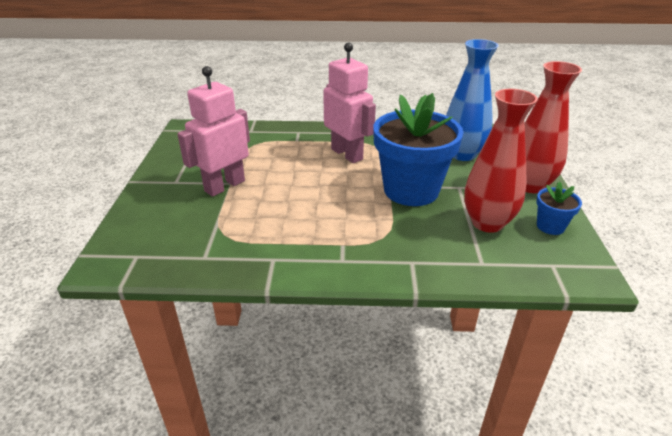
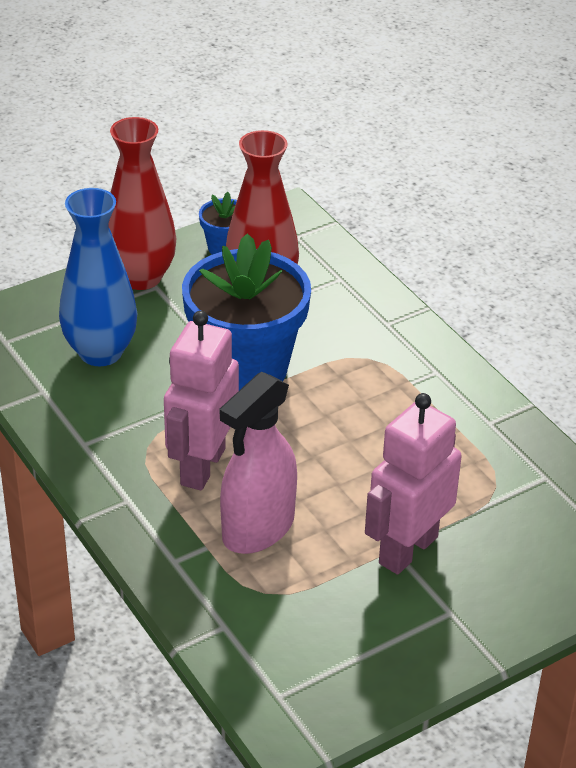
camera: 125 degrees left, 5 degrees up
pink robot [177,66,250,197] -> pink robot turned 120 degrees clockwise [365,393,462,575]
none -> pink spray bottle [220,372,297,554]

